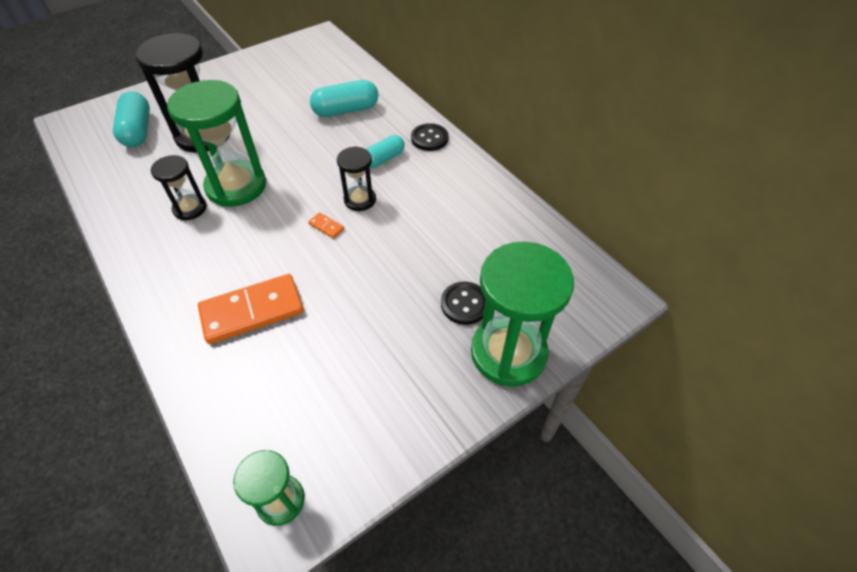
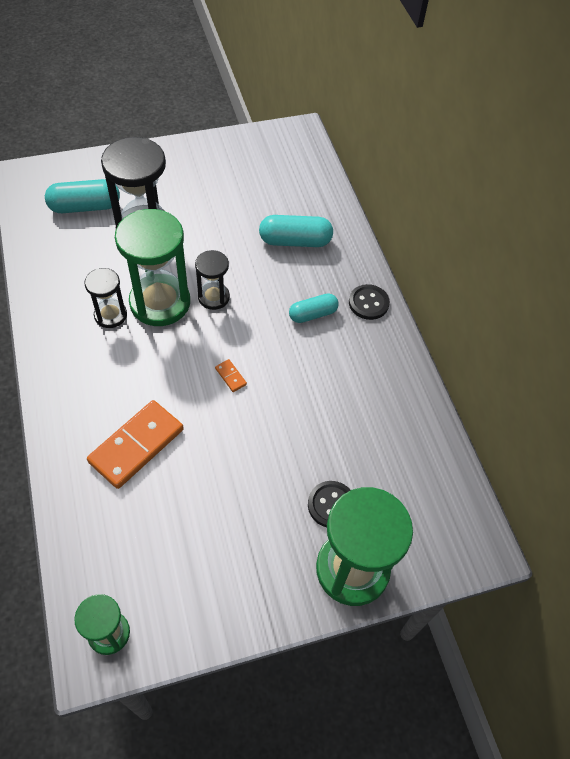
camera: 15 degrees right, 5 degrees up
turquoise capsule [113,91,150,147] -> turquoise capsule turned 75 degrees clockwise [45,179,120,213]
orange domino [198,274,304,344] -> orange domino turned 45 degrees counterclockwise [87,400,184,489]
black hourglass [337,146,376,211] -> black hourglass moved to [195,250,230,310]

